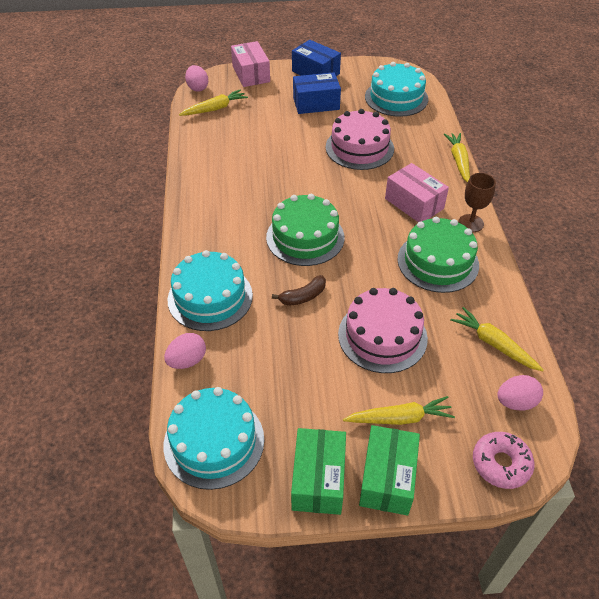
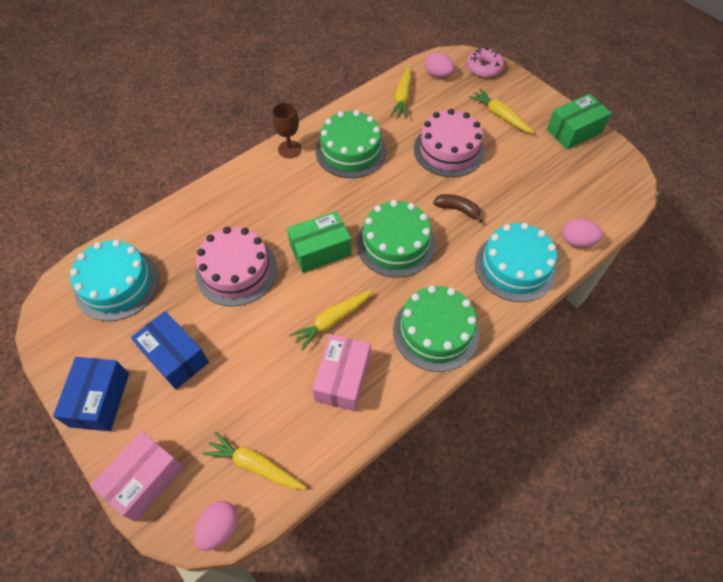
camera: 125 degrees left, 10 degrees up
turquoise cake [163,387,264,490] -> none
green box [359,425,420,516] -> green box moved to [287,211,352,273]
pink box [385,163,449,222] -> pink box moved to [312,334,371,411]
yellow carrot [444,133,470,183] -> yellow carrot moved to [289,289,373,351]
none -> green cake [393,286,479,372]

